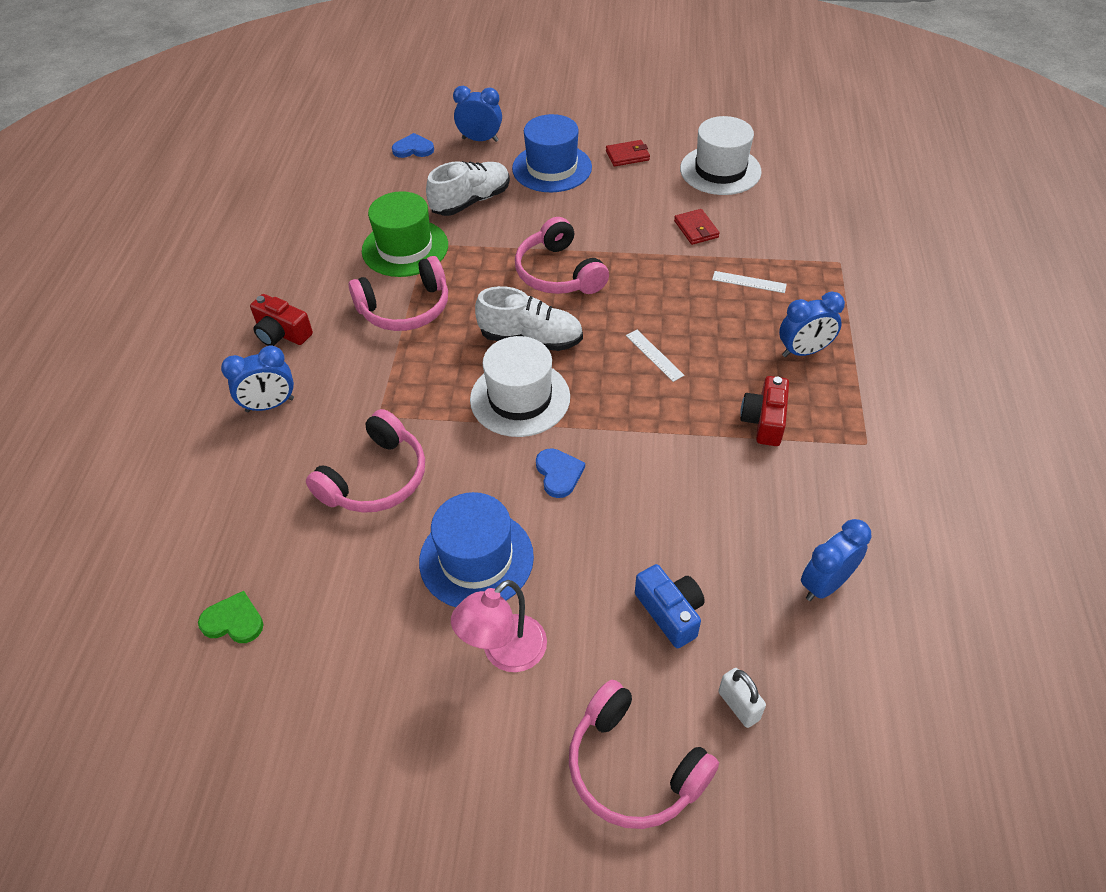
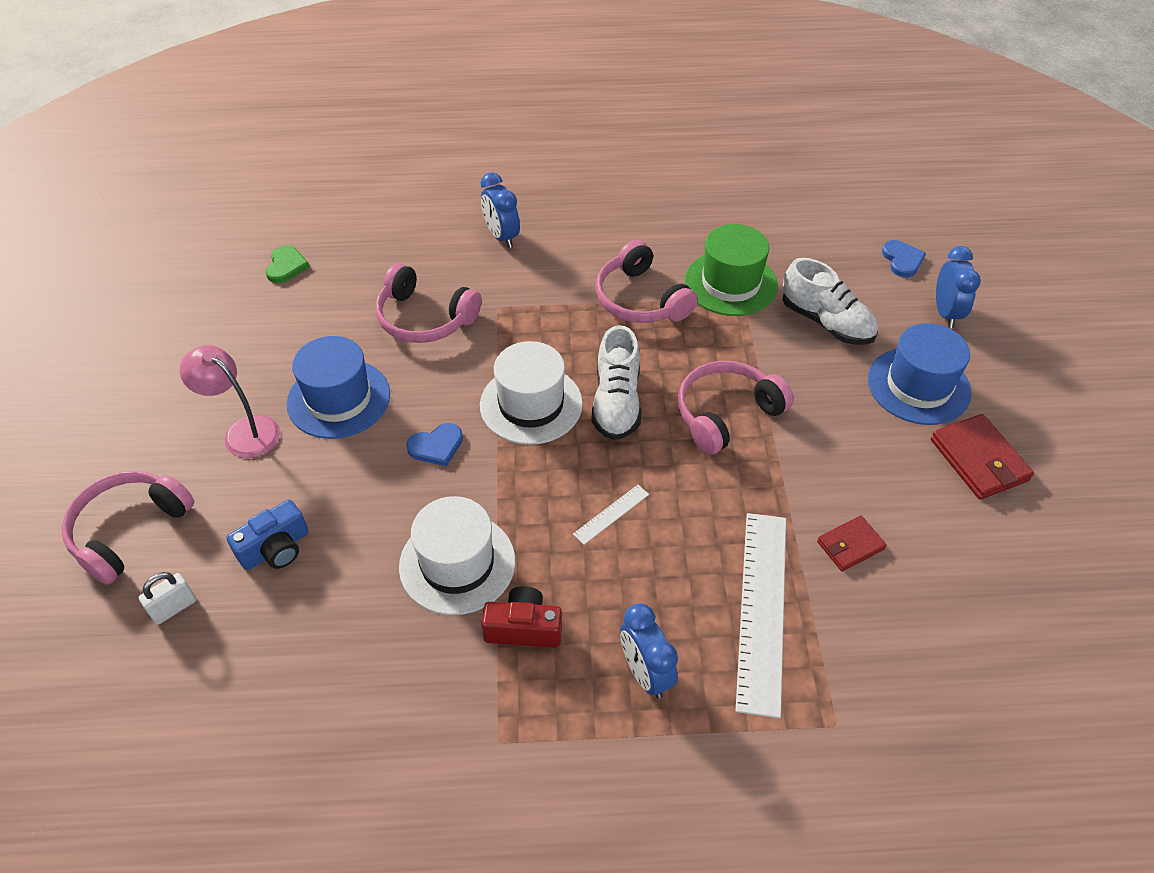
camera: 80 degrees right, 0 degrees up
red camera [250,294,313,346] -> none
red wallet [606,140,650,166] -> red wallet [931,414,1034,500], size x1.61
white hat [680,116,762,195] -> white hat moved to [399,496,515,615]
white ruler [712,271,787,293] -> white ruler [735,513,786,718], size x2.34
blue clock [801,519,871,601] -> none

